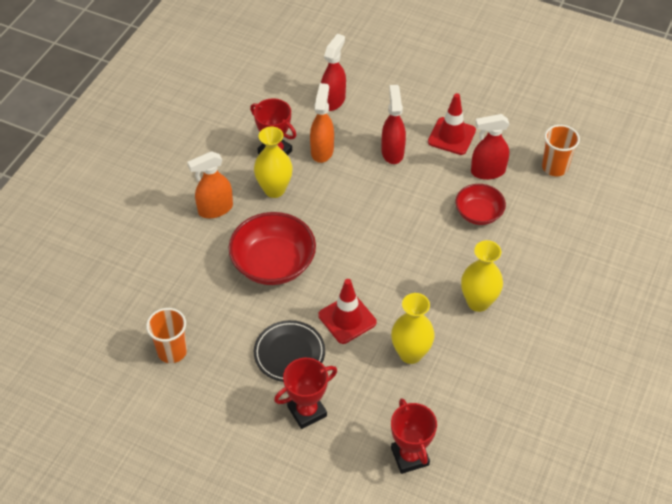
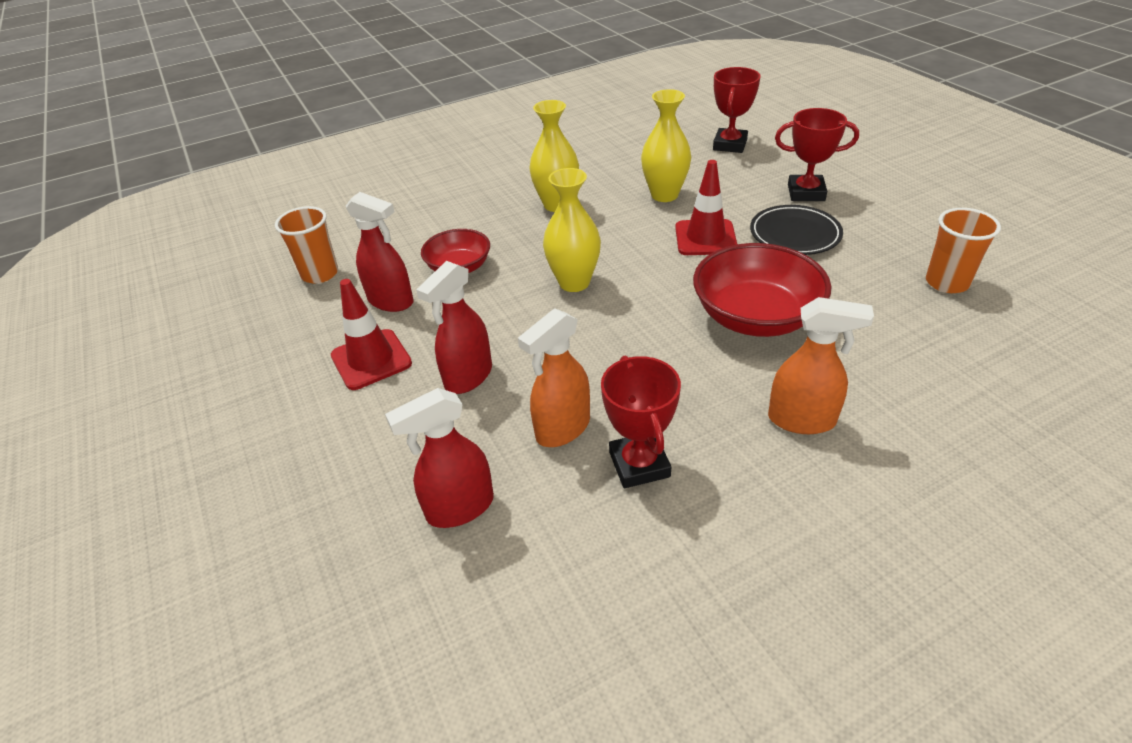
camera: 140 degrees left, 10 degrees down
yellow vase [254,127,293,198] -> yellow vase moved to [543,168,601,292]

